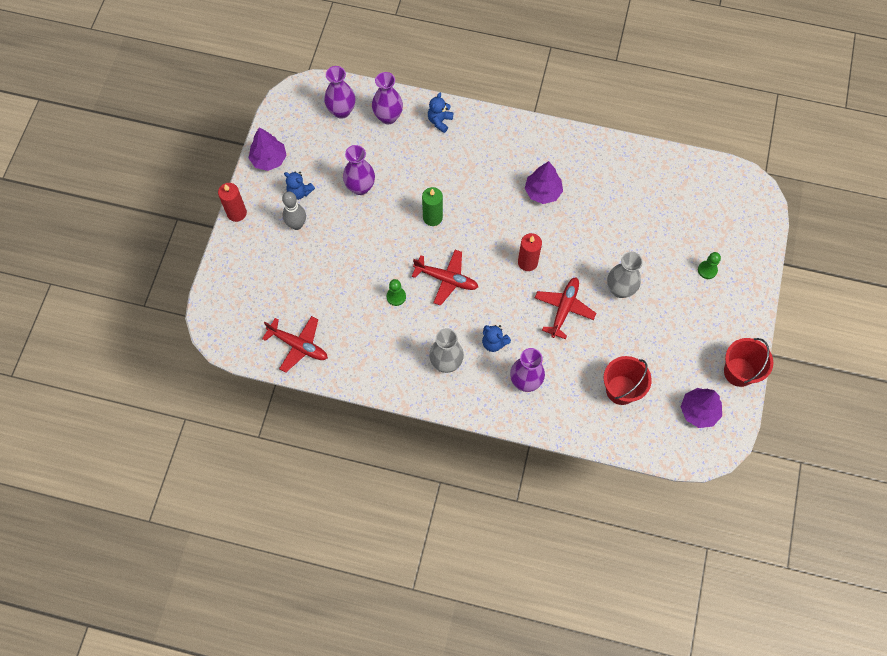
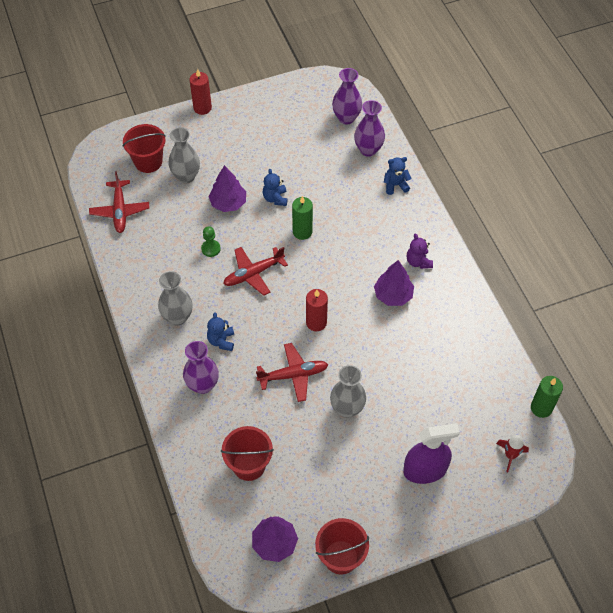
camera: 55 degrees right, 10 degrees down
purple tree [249,127,287,171] -> purple tree moved to [208,165,246,212]
grey bowling pin [282,191,306,230] -> none
blue teddy bear [284,171,315,200] -> blue teddy bear moved to [263,169,288,206]
purple vase [343,145,375,195] -> none
red plane [412,250,478,306] -> red plane turned 75 degrees clockwise [223,247,288,296]
green pawn [698,252,721,279] -> purple spray bottle [403,423,460,484]
none -> red bucket [123,124,166,173]
none -> grey vase [169,127,200,183]
none -> purple teddy bear [407,233,433,269]
none -> red rocket [496,435,529,472]
none -> green candle [531,376,563,418]

